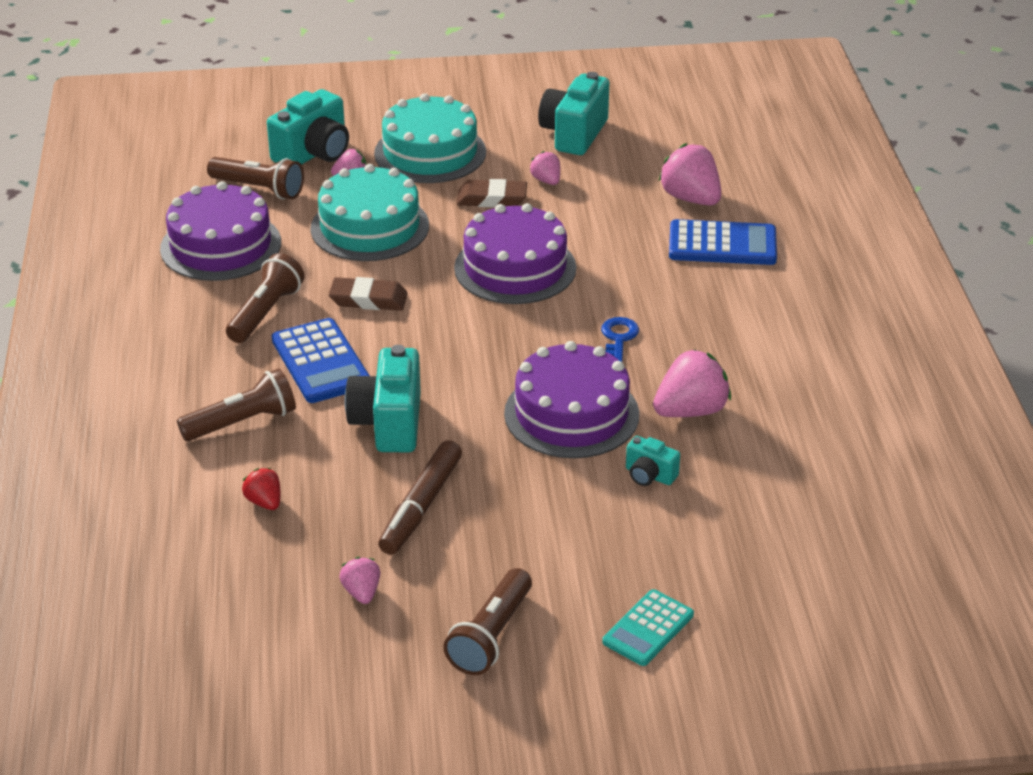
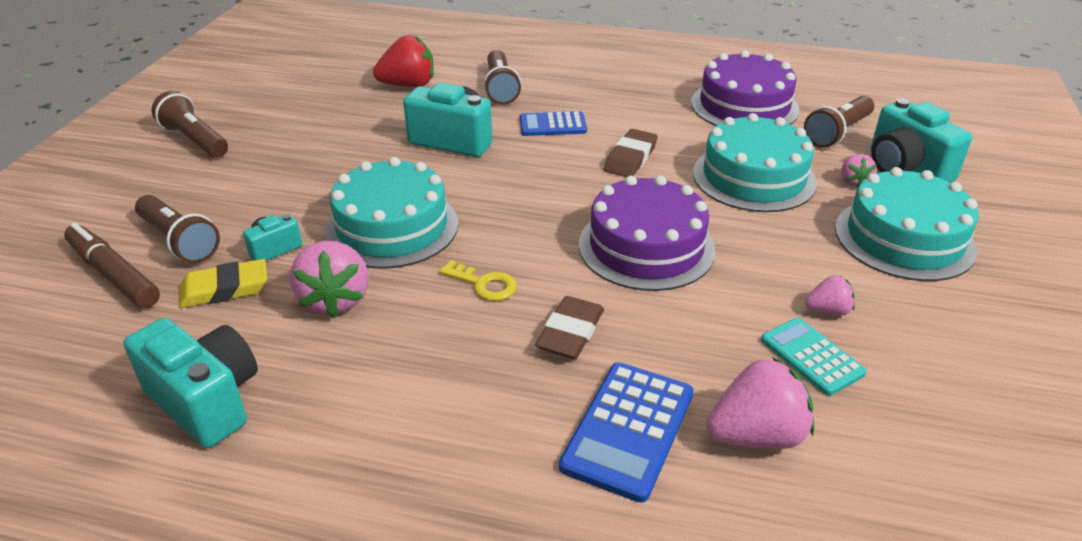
camera: 110 degrees right, 0 degrees up
brown flashlight [226,253,305,343] -> brown flashlight moved to [135,195,220,263]
red strawberry [242,468,280,510] -> red strawberry [373,35,434,87], size x1.85
blue calculator [272,318,370,403] -> blue calculator [520,111,587,136], size x0.67
pink strawberry [339,557,380,604] -> none
brown marker [378,440,462,555] -> brown marker moved to [64,223,160,308]
brown eraser [456,179,527,207] -> brown eraser moved to [535,296,604,359]
purple cake [504,341,639,458] -> turquoise cake [325,157,458,269]
turquoise camera [538,72,609,155] -> turquoise camera moved to [124,318,258,448]
blue key [601,317,639,362] -> yellow key [439,260,517,301]
turquoise calculator [602,589,694,666] -> turquoise calculator moved to [761,318,867,396]
none -> yellow eraser [179,259,267,308]

